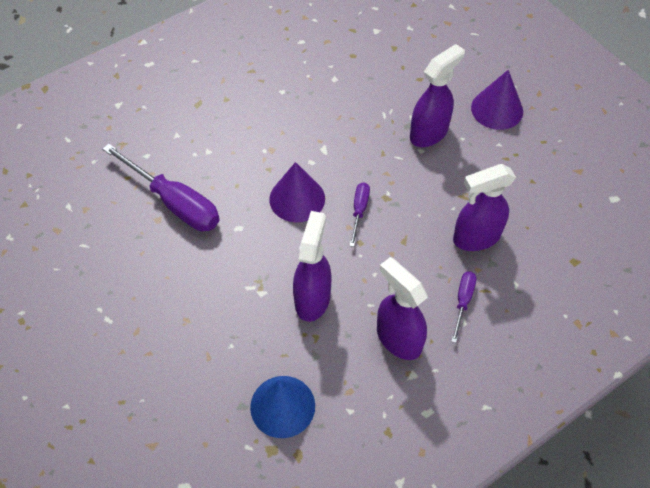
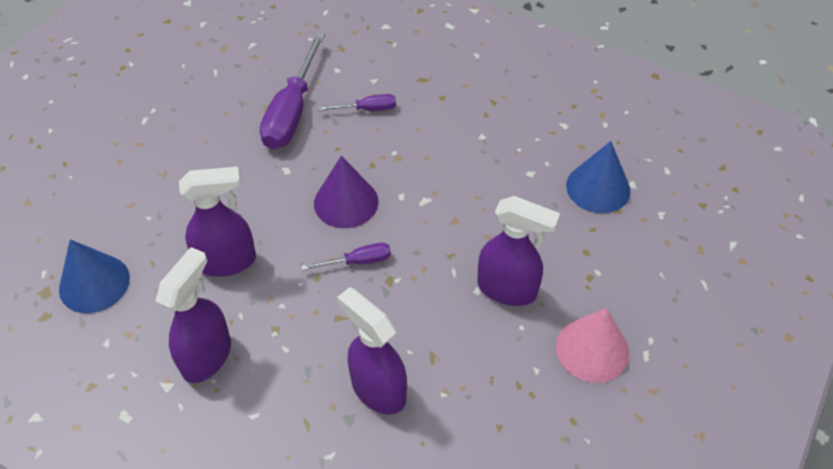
camera: 65 degrees right, 5 degrees down
purple screwdriver [451,271,476,343] -> purple screwdriver moved to [318,94,396,111]
purple cone [471,70,523,130] -> pink cone [556,308,629,383]
none -> blue cone [566,141,630,213]

